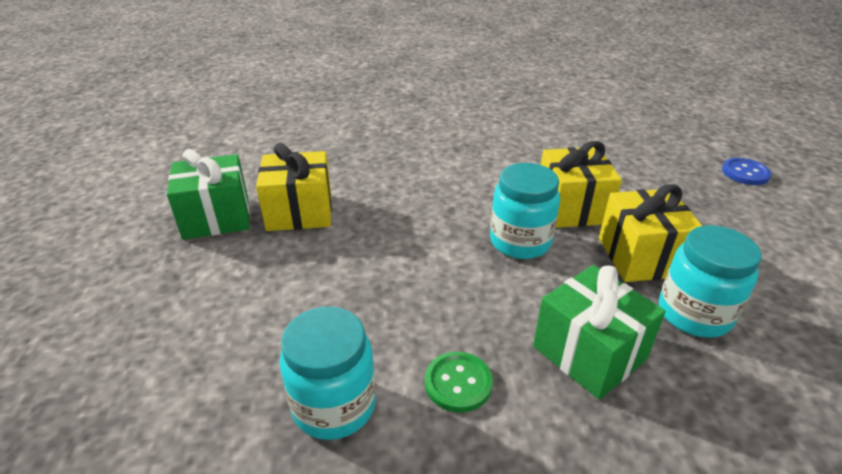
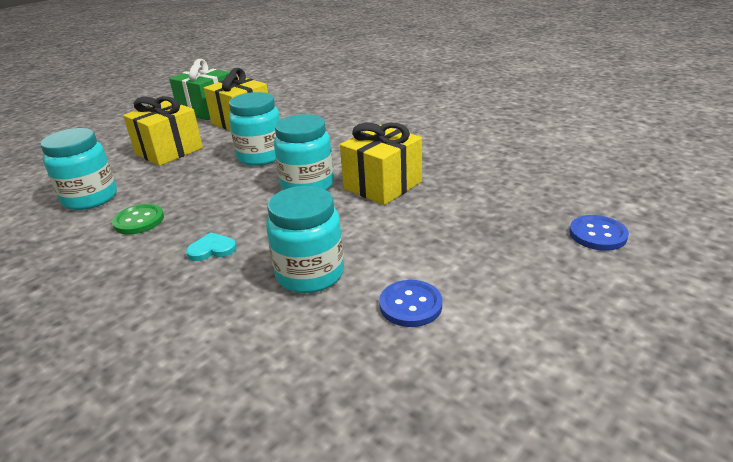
camera: 50 degrees right, 5 degrees down
green gift [533,265,666,400] -> turquoise heart [186,232,237,261]
yellow gift [599,184,702,282] -> yellow gift moved to [123,96,203,166]
none -> turquoise jar [229,92,280,166]
none -> blue button [379,280,442,327]

